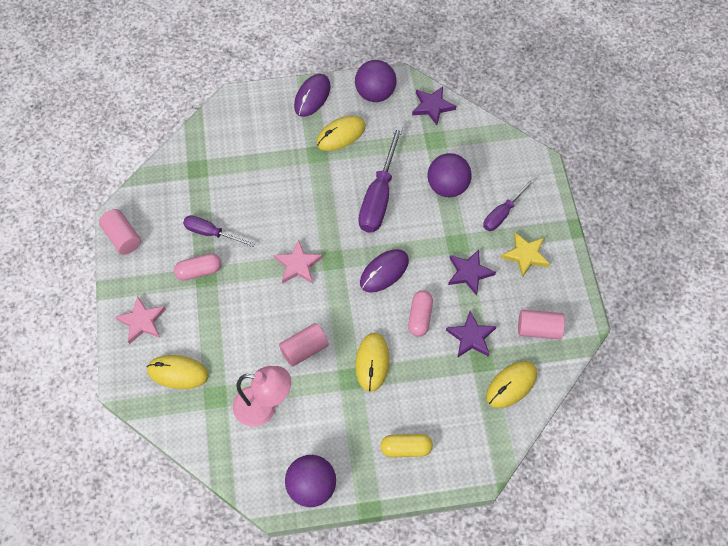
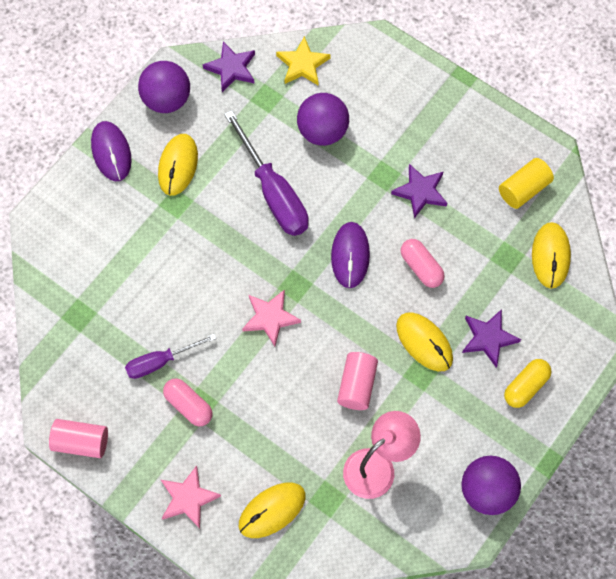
camera: 45 degrees left, 5 degrees up
pink capsule [174,253,221,281] -> pink capsule turned 75 degrees counterclockwise [163,379,212,426]
purple star [446,311,497,357] -> purple star moved to [462,309,521,367]
purple screwdriver [483,179,535,231] -> none
yellow star [501,232,550,278] -> yellow star moved to [276,36,331,85]
pink cylinder [518,310,565,339] -> yellow cylinder [499,158,554,209]

